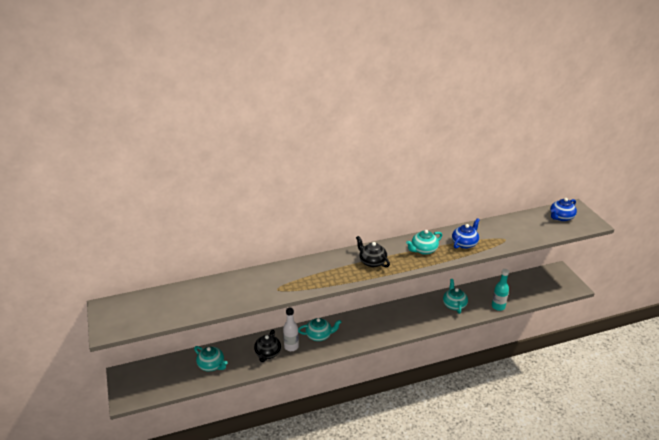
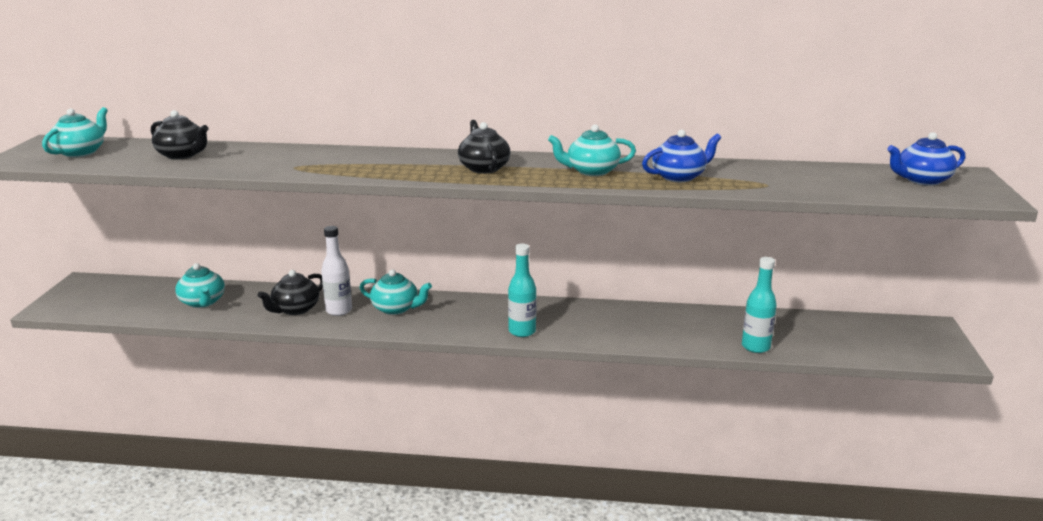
camera: 25 degrees right, 10 degrees down
turquoise teapot [443,279,468,314] -> turquoise teapot moved to [42,107,108,158]
none -> black teapot [151,110,209,160]
none -> turquoise bottle [508,244,537,337]

